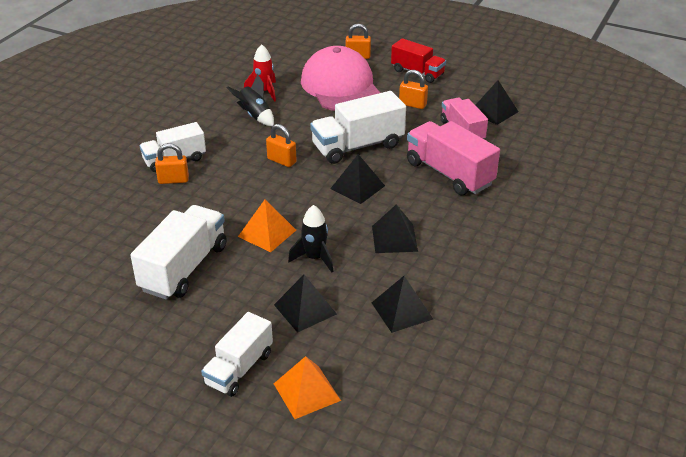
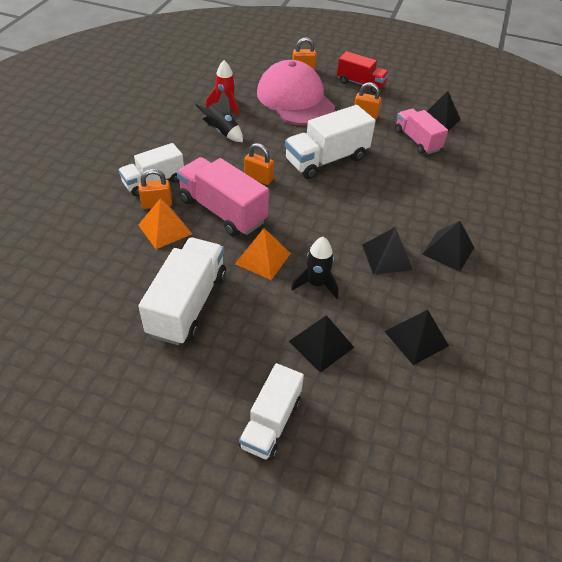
camera: 10 degrees left, 10 degrees up
orange pyramid [274,356,341,419] -> orange pyramid moved to [138,198,192,249]
black pyramid [330,154,385,204] -> black pyramid moved to [422,221,474,272]
pink truck [407,121,500,195] -> pink truck moved to [177,157,269,236]

